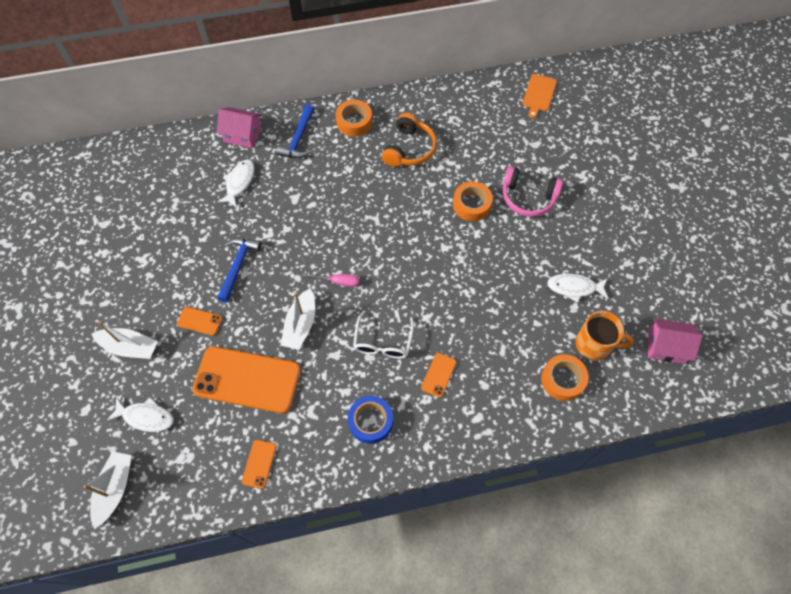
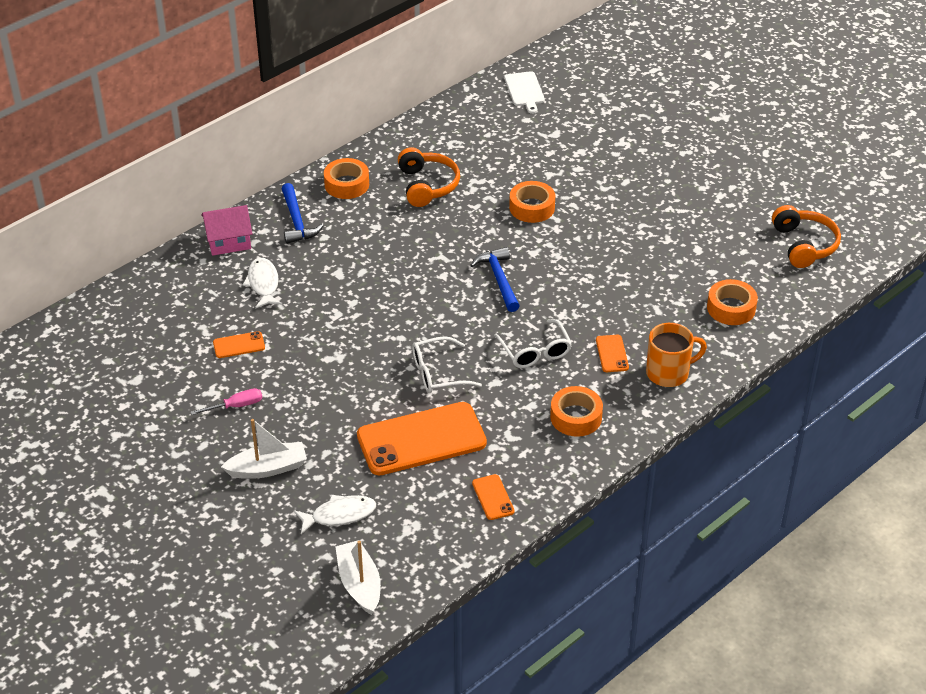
camera: 30 degrees left, 20 degrees down
orange phone [177,307,222,336] -> orange phone moved to [213,331,265,358]
blue hammer [217,238,262,302] -> blue hammer moved to [470,247,520,312]
white boat [281,288,315,350] -> white glasses [412,336,482,393]
pink screwdriver [302,273,359,287] -> pink screwdriver moved to [191,388,262,415]
blue tape [348,396,393,444] -> orange tape [550,386,603,437]
pink headphones [503,166,563,217] -> none
orange cutting board [523,74,557,118] -> white cutting board [504,71,545,114]
white fish [547,274,609,303] -> none
orange mug [575,311,634,361] -> orange mug moved to [646,323,707,387]
pink house [648,318,703,364] -> orange headphones [772,205,841,268]

